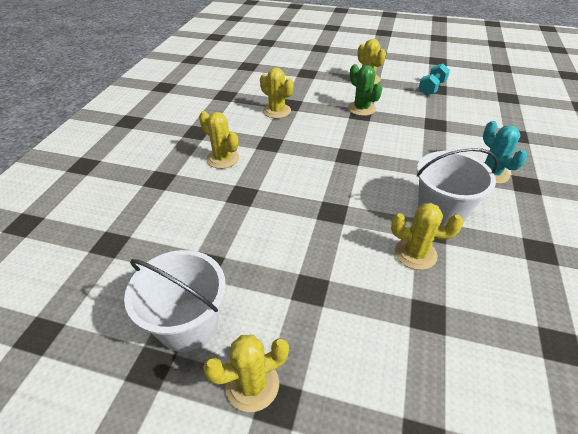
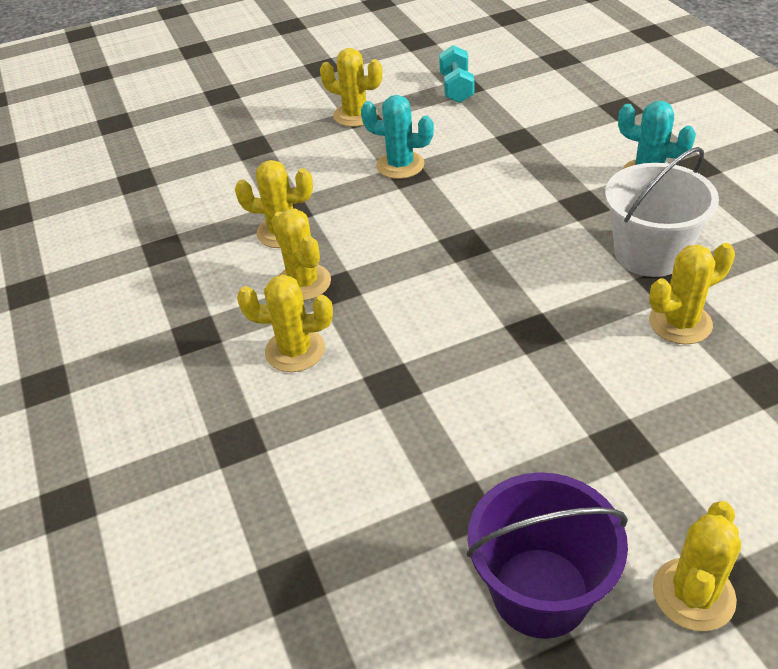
camera: 35 degrees left, 0 degrees up
white bucket [124,250,226,352] -> purple bucket [467,472,628,639]
green cactus [348,64,382,116] -> turquoise cactus [361,95,434,179]
none -> yellow cactus [271,209,331,301]

